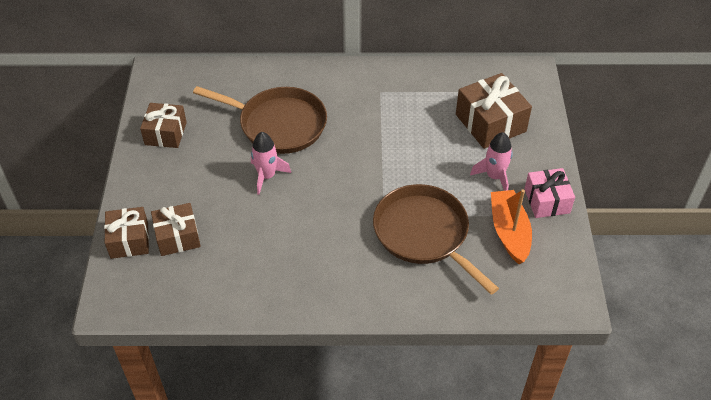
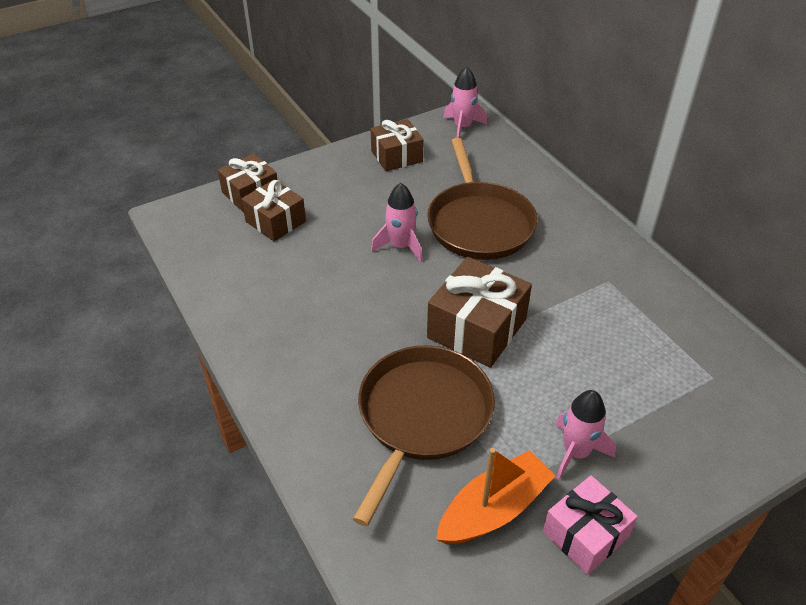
camera: 60 degrees right, 5 degrees down
brown gift [456,73,532,149] -> brown gift moved to [427,257,532,368]
none -> pink rocket [444,67,487,138]

